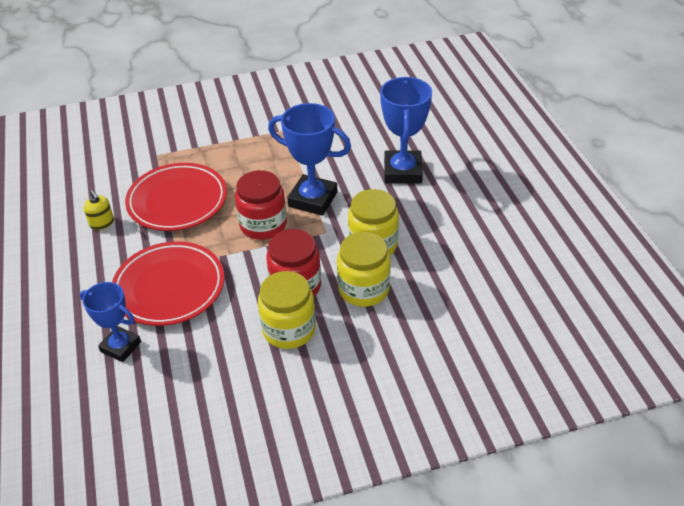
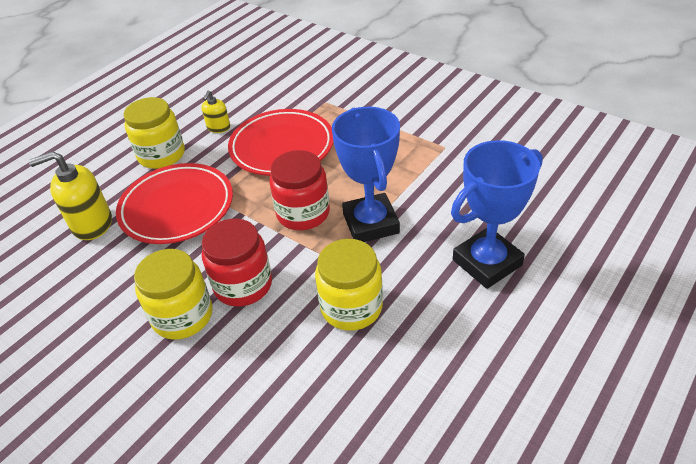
camera: 55 degrees right, 0 degrees up
blue trophy [80,282,141,362] -> yellow soap dispenser [28,151,112,240]
yellow jar [337,232,391,307] -> yellow jar moved to [124,97,185,169]

